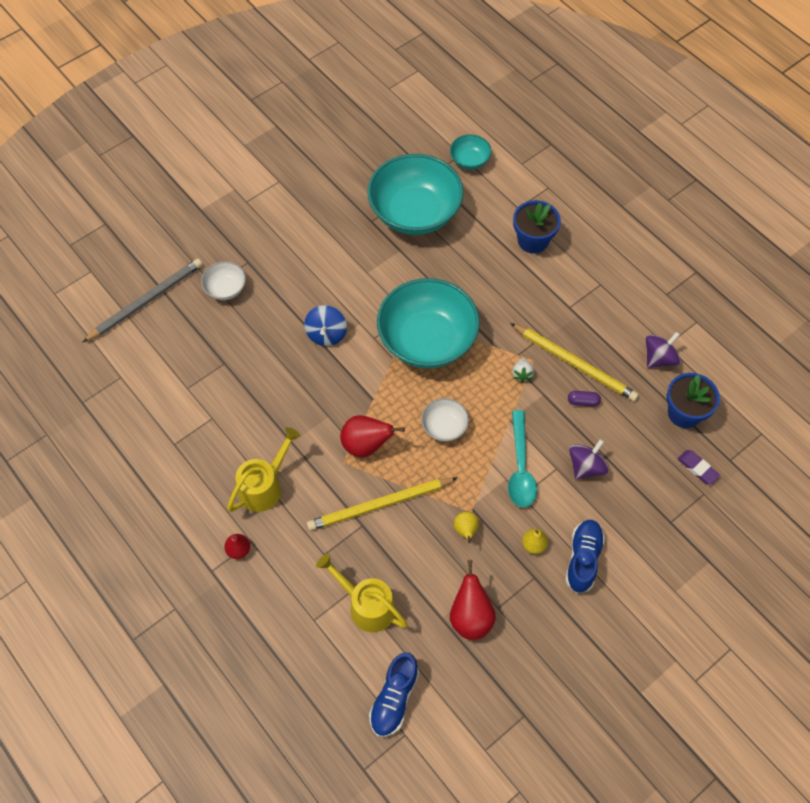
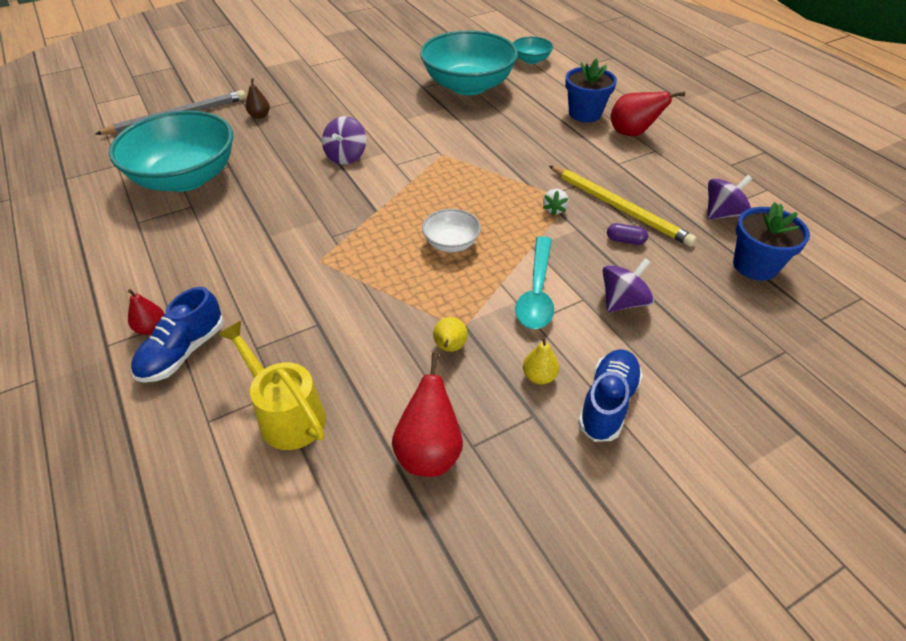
camera: 10 degrees right, 15 degrees down
white bowl [201,261,246,300] -> brown pear [245,78,270,119]
yellow watering can [227,427,301,512] -> none
blue spinning top [304,305,347,346] -> purple spinning top [322,116,366,165]
yellow pencil [307,477,457,531] -> none
red pear [340,415,405,458] -> red pear moved to [610,91,685,136]
blue shoe [369,652,419,737] -> blue shoe moved to [131,287,224,383]
turquoise bowl [377,278,480,368] -> turquoise bowl moved to [109,111,233,192]
purple eraser [677,450,720,485] -> none

